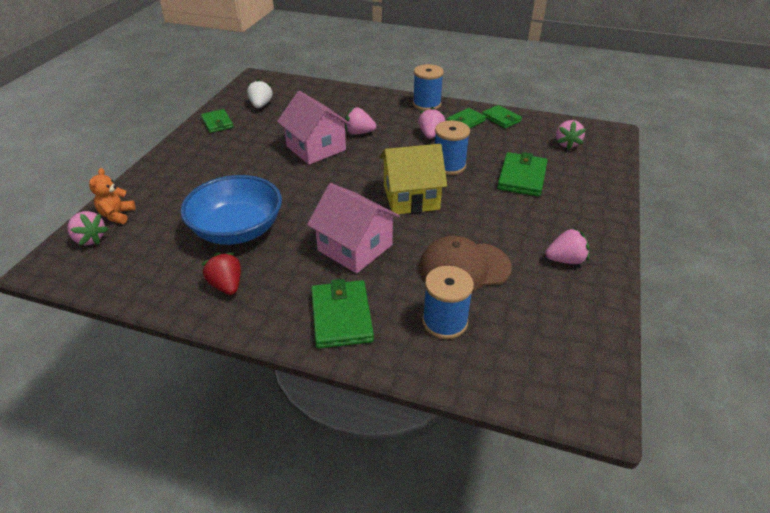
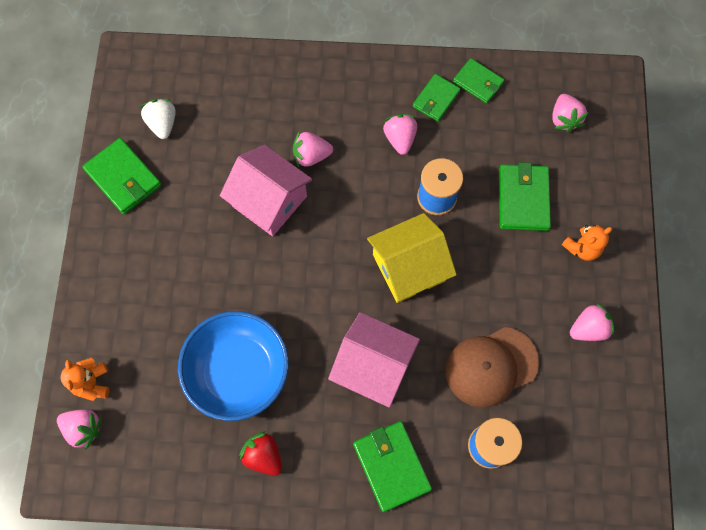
camera: 15 degrees left, 30 degrees up
green wallet [201,109,233,133] -> green wallet [82,138,161,215], size x1.52
blue spool [413,64,444,111] -> none
none -> orange teddy bear [561,225,612,261]

